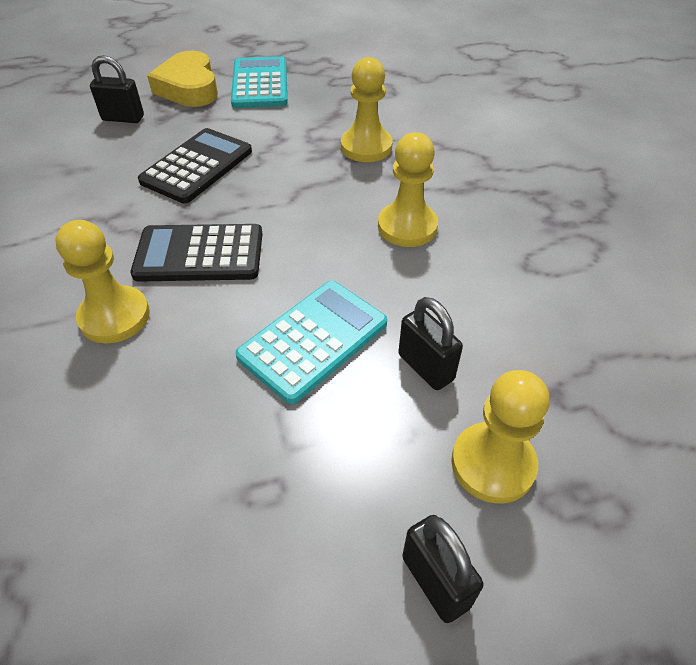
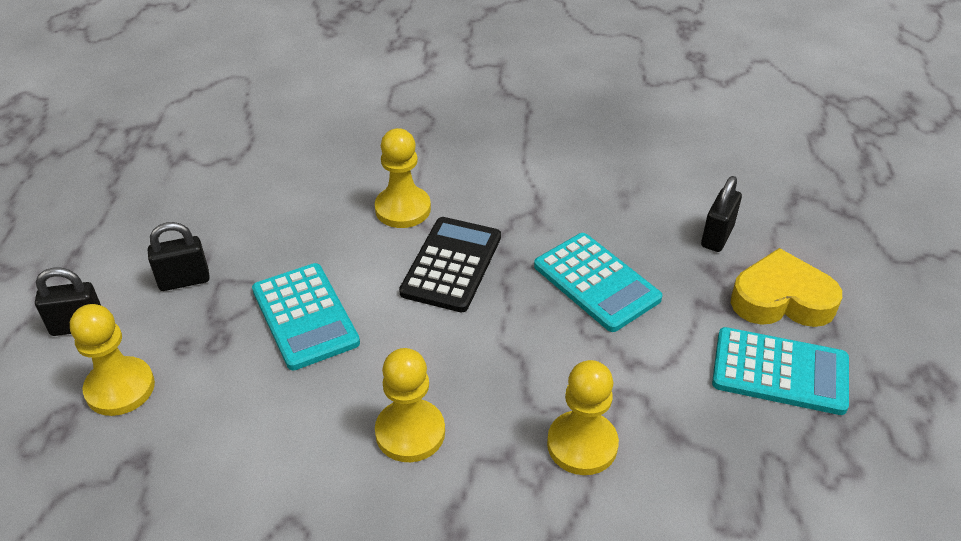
camera: 110 degrees right, 5 degrees down
black calculator [138,128,252,203] -> turquoise calculator [534,233,662,332]
black padlock [398,297,463,390] -> black padlock moved to [148,222,210,291]

